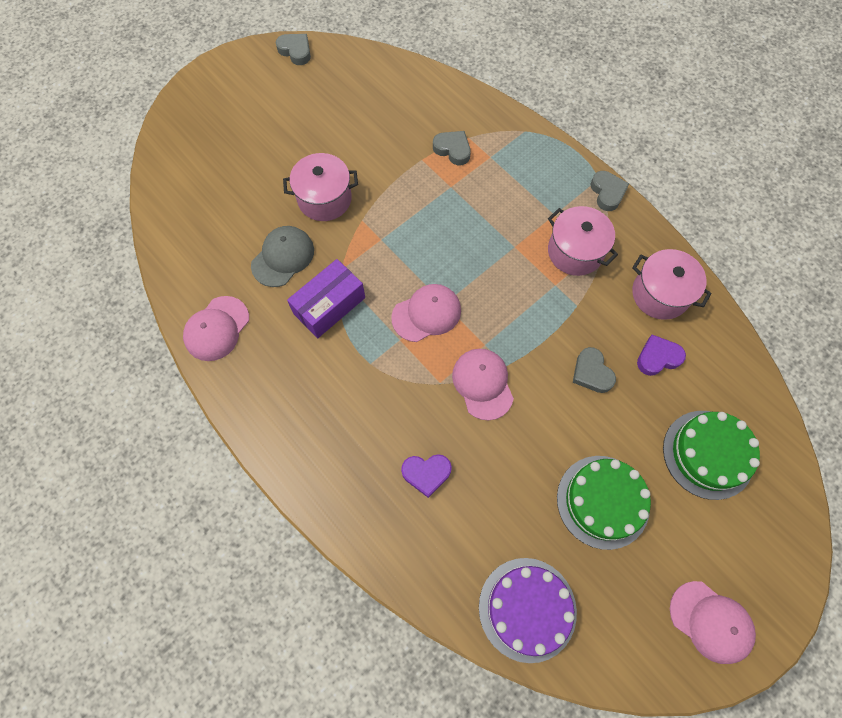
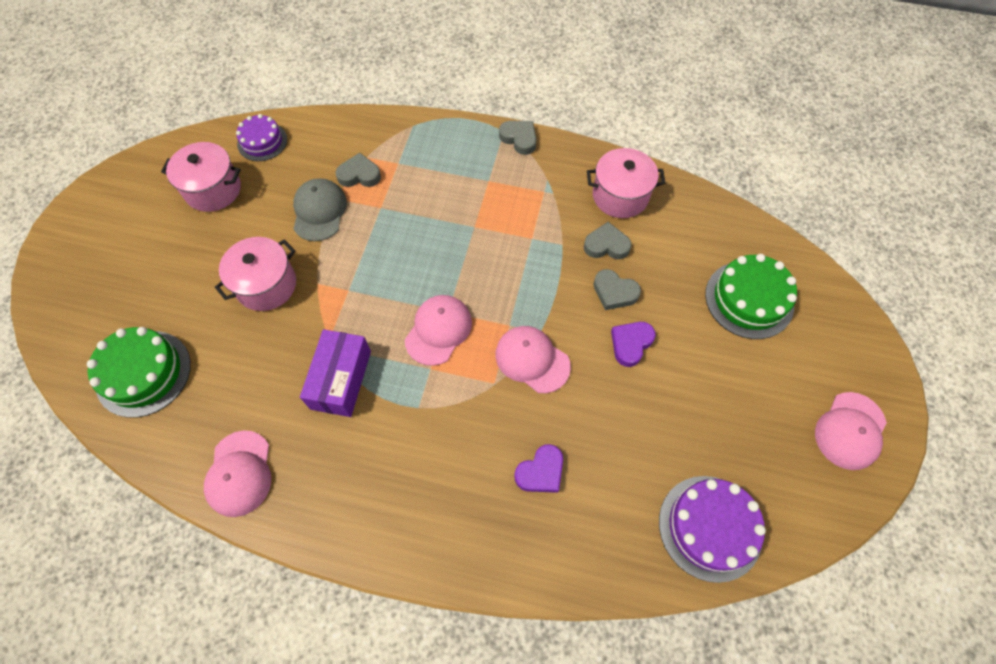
camera: 35 degrees left, 5 degrees down
grey cap [251,226,314,287] -> grey cap moved to [293,178,347,241]
grey heart [275,34,311,65] -> grey heart moved to [584,222,631,259]
pink pot [548,206,618,276] -> pink pot moved to [161,142,241,212]
green cake [557,456,651,550] -> green cake moved to [87,327,191,418]
purple heart [637,335,686,376] -> purple heart moved to [611,322,656,367]
pink cap [670,581,756,664] -> pink cap turned 120 degrees clockwise [815,392,887,470]
none -> purple cake [236,114,287,161]

